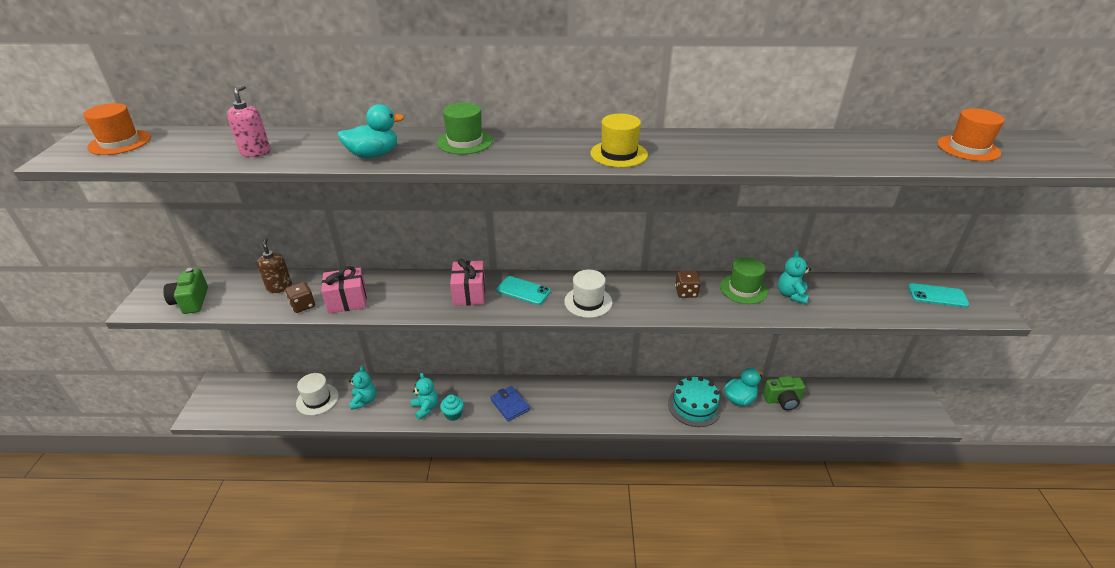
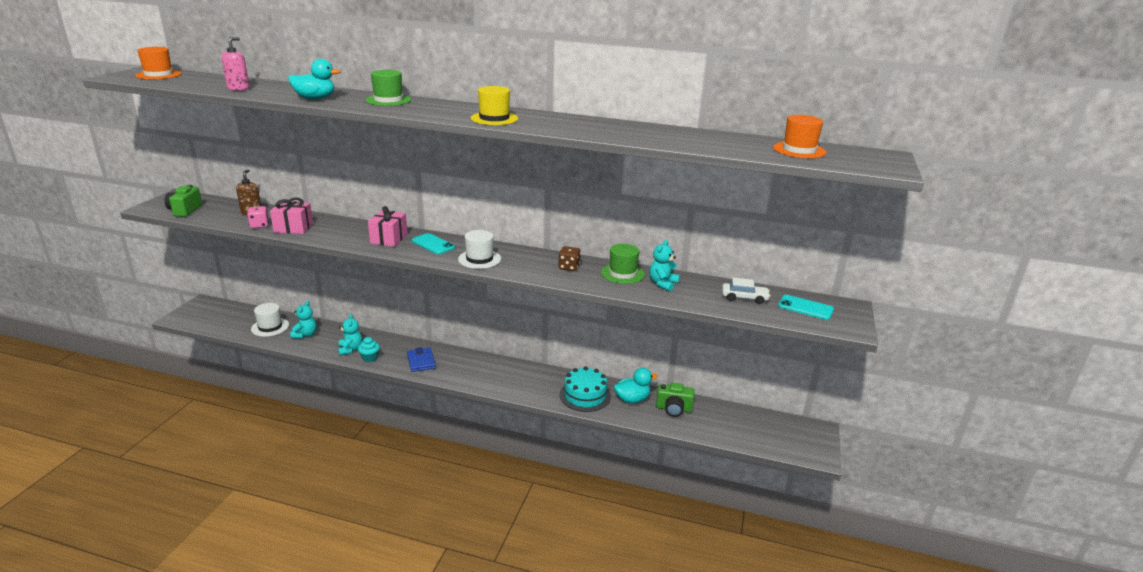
camera: 15 degrees right, 10 degrees down
brown dice [285,282,315,313] -> pink dice [247,206,269,228]
none -> white car [722,278,771,304]

